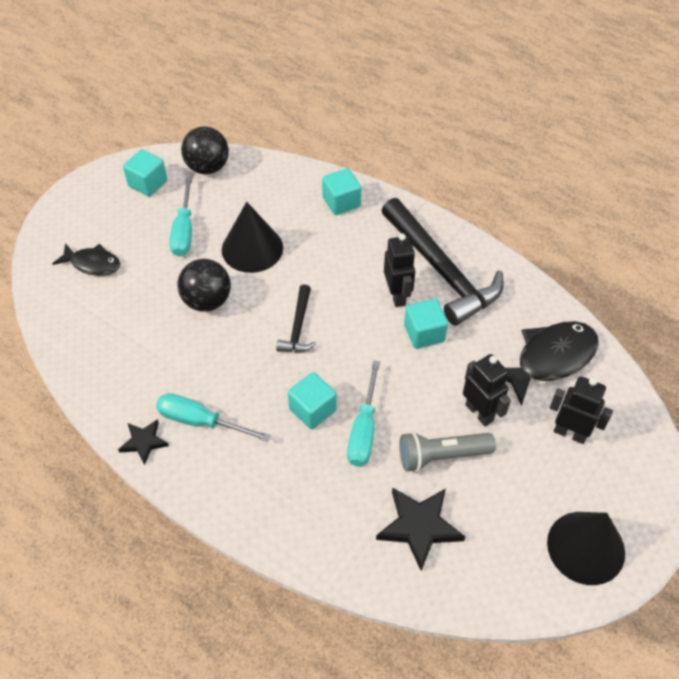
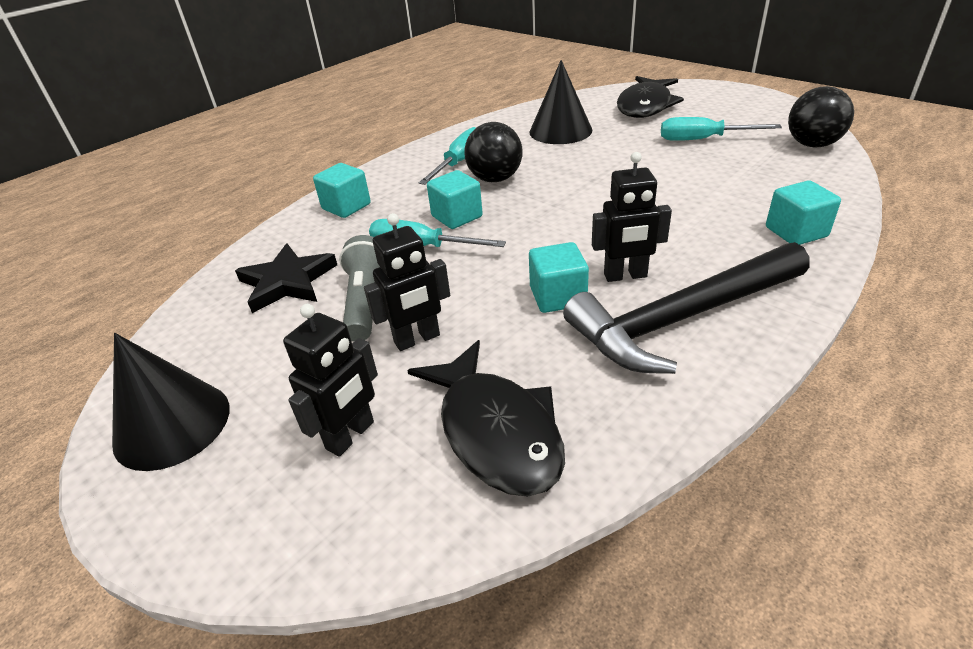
camera: 100 degrees right, 15 degrees down
black fish [52,243,121,276] -> black fish [617,76,684,118], size x1.64
black star [118,419,169,465] -> none
turquoise cube [123,149,167,197] -> turquoise cube moved to [313,163,371,218]
black ball [178,259,231,312] -> black ball moved to [464,122,523,182]
black cone [222,202,283,273] -> black cone moved to [529,60,592,144]
black hammer [276,284,316,352] -> none

